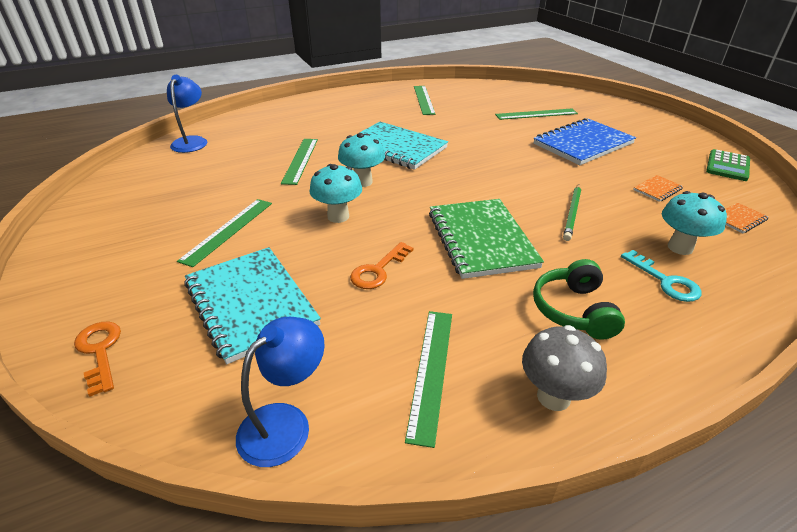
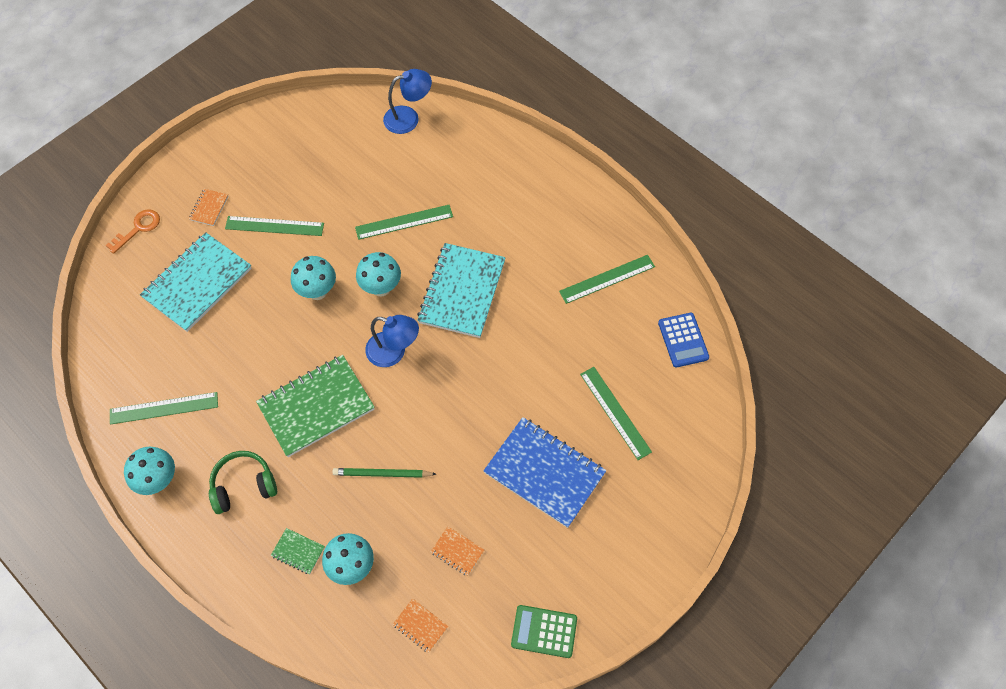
camera: 70 degrees right, 25 degrees up
blue lamp [236,317,325,467] -> blue lamp moved to [365,315,419,367]
orange key [350,242,414,289] -> none
grey mushroom [522,325,607,411] -> turquoise mushroom [124,447,175,495]
turquoise key [621,250,701,302] -> green notebook [271,528,325,574]
none -> orange notebook [189,189,228,226]
none -> blue calculator [658,313,709,368]

